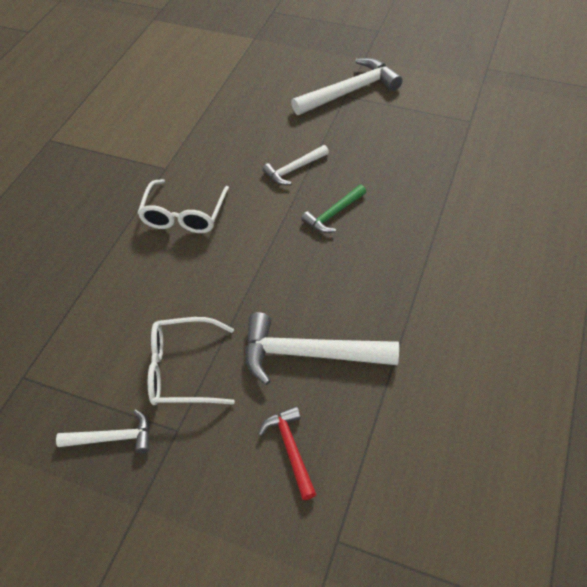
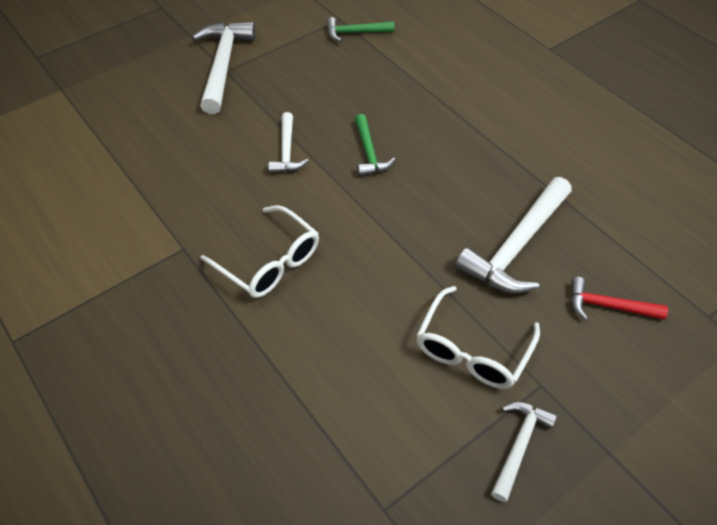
camera: 60 degrees left, 0 degrees up
none -> green hammer [327,17,394,42]

